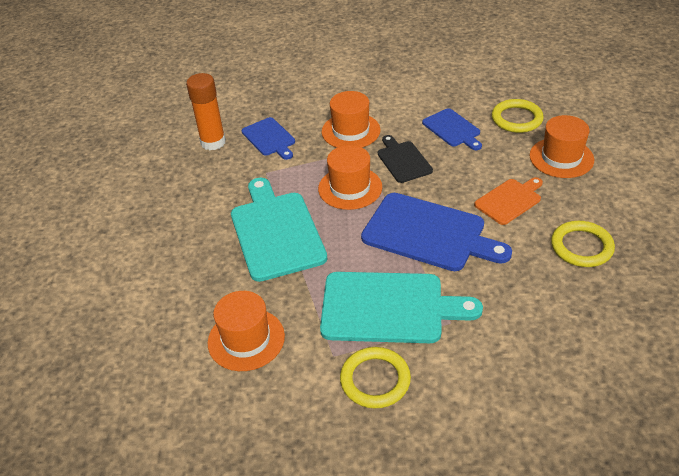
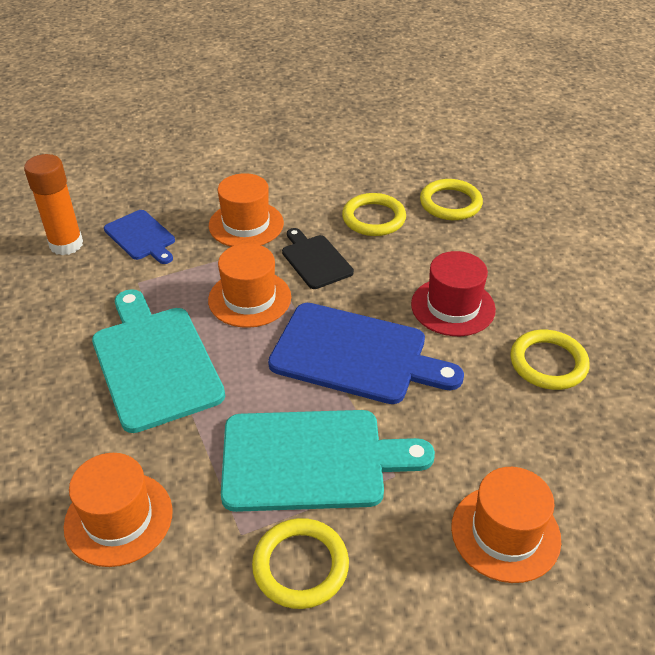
camera: 10 degrees left, 0 degrees up
blue cutting board [422,108,482,150] -> yellow ring [342,193,406,236]
orange cutting board [474,177,543,225] -> red hat [411,251,496,336]
orange hat [529,115,594,178] -> orange hat moved to [451,467,561,583]

